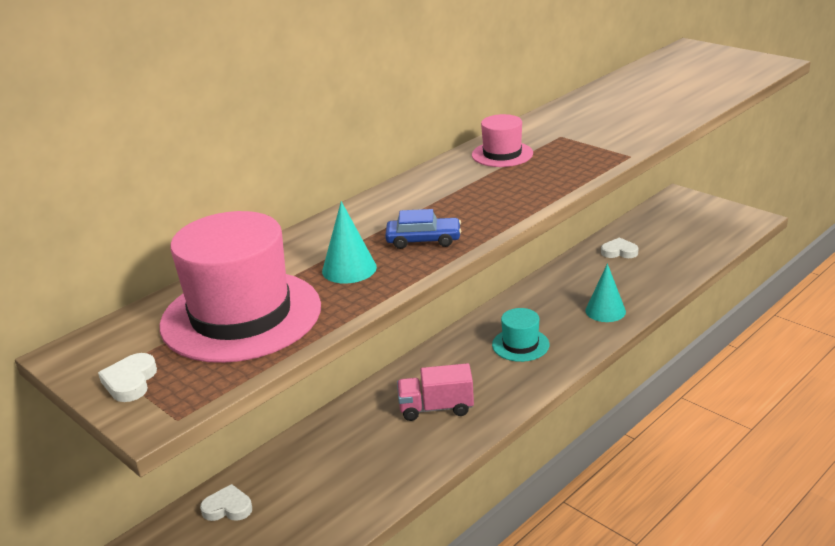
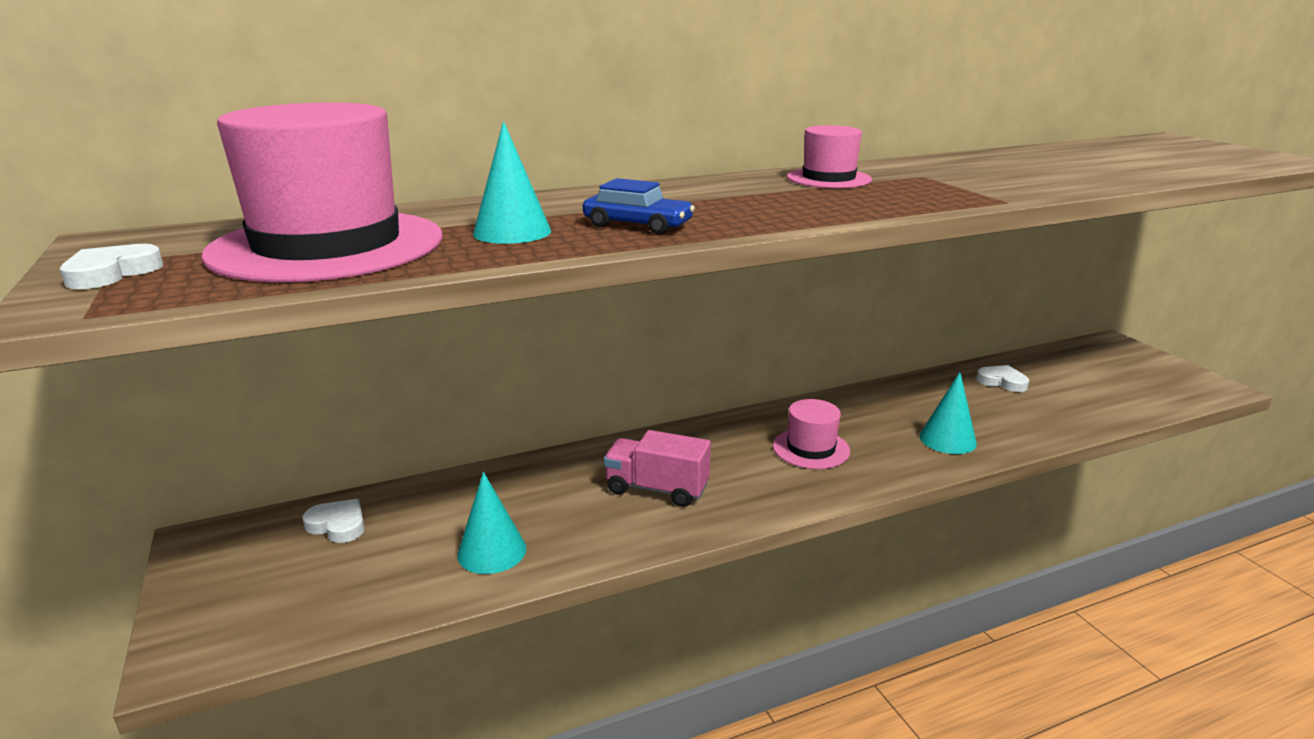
camera: 20 degrees right, 5 degrees down
turquoise hat [492,308,549,362] -> pink hat [773,399,850,469]
none -> turquoise cone [457,472,526,574]

